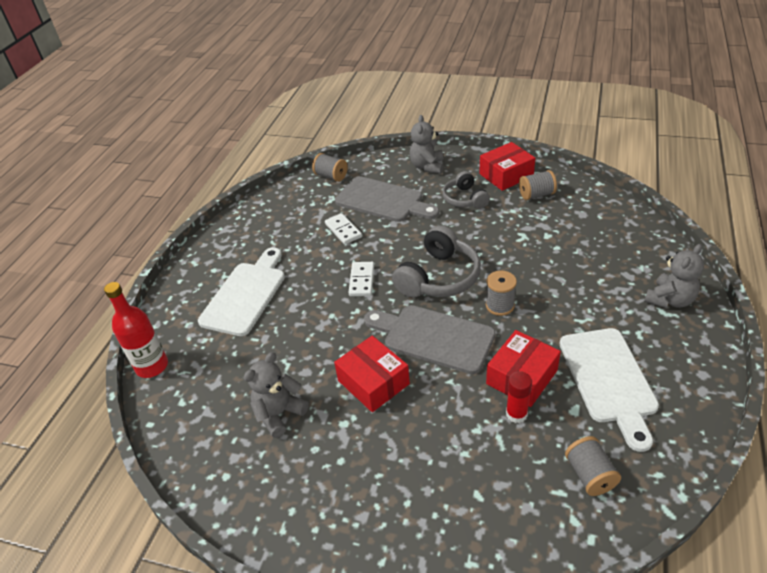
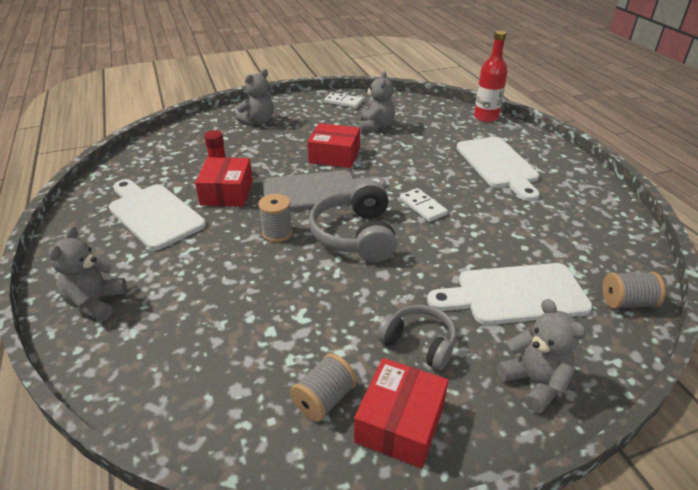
camera: 140 degrees right, 5 degrees down
white domino [325,213,362,244] -> white domino moved to [324,92,363,108]
grey cutting board [335,176,439,222] -> white cutting board [427,263,592,325]
grey spool [565,436,621,496] -> none
none -> grey teddy bear [236,69,274,125]

